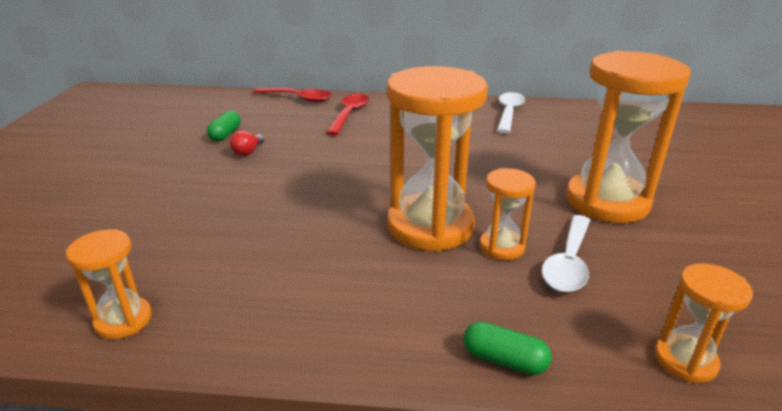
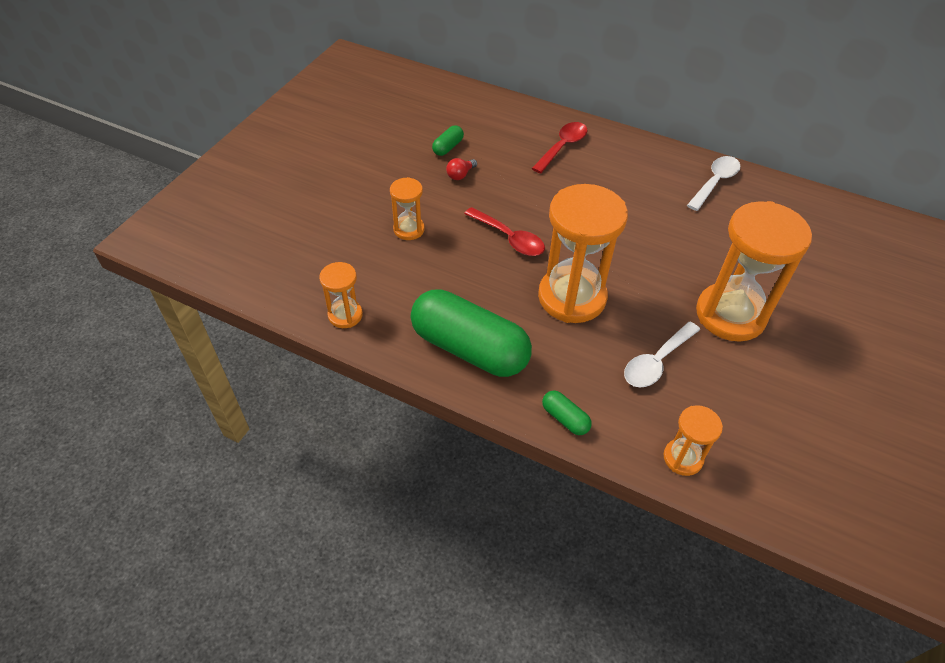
camera: 20 degrees right, 20 degrees up
red spoon [253,88,332,102] -> red spoon moved to [464,207,545,256]
orange hourglass [480,168,536,260] -> orange hourglass moved to [390,177,425,240]
none -> green capsule [411,289,532,377]

